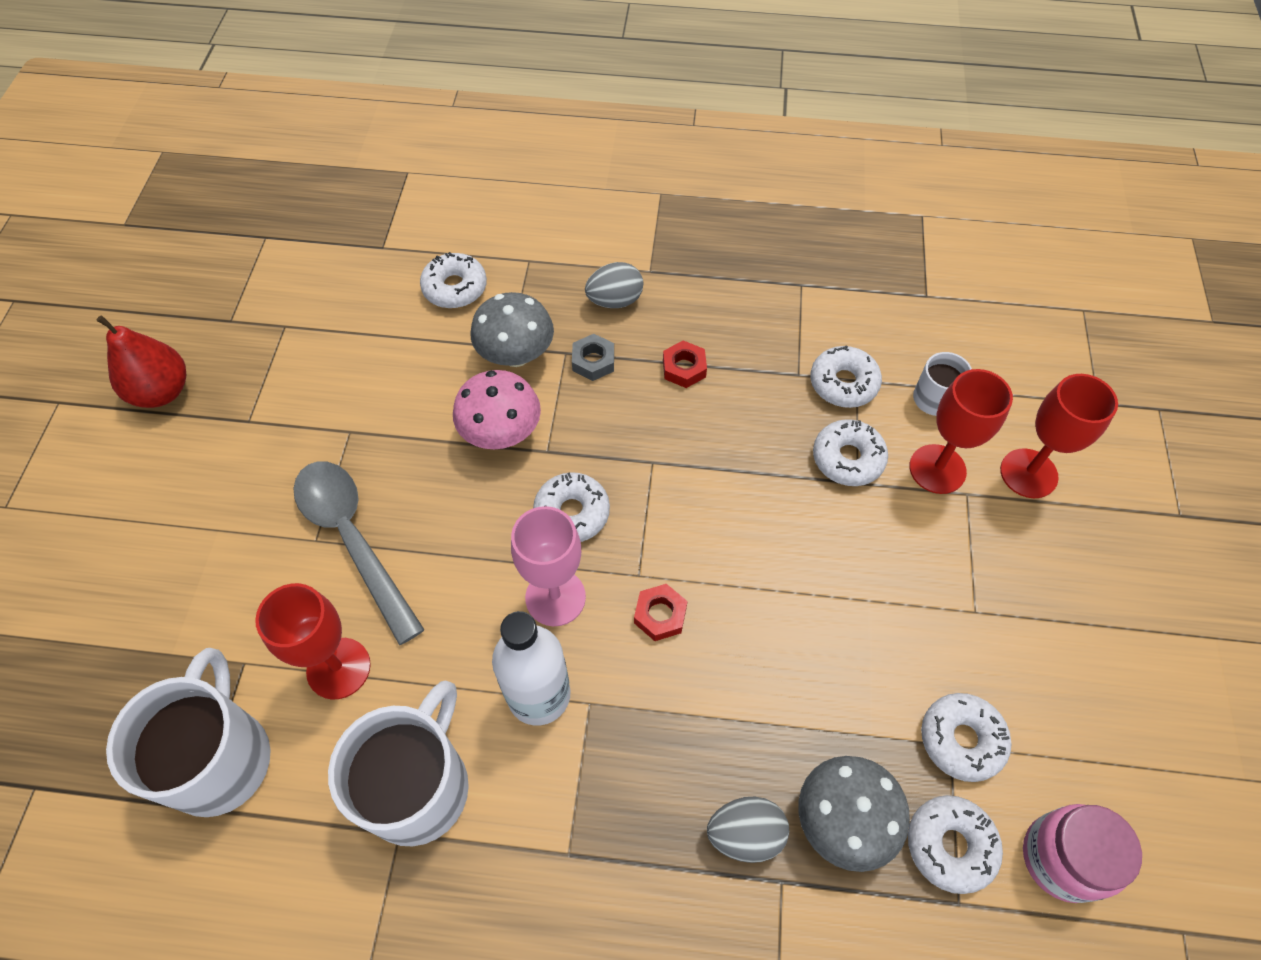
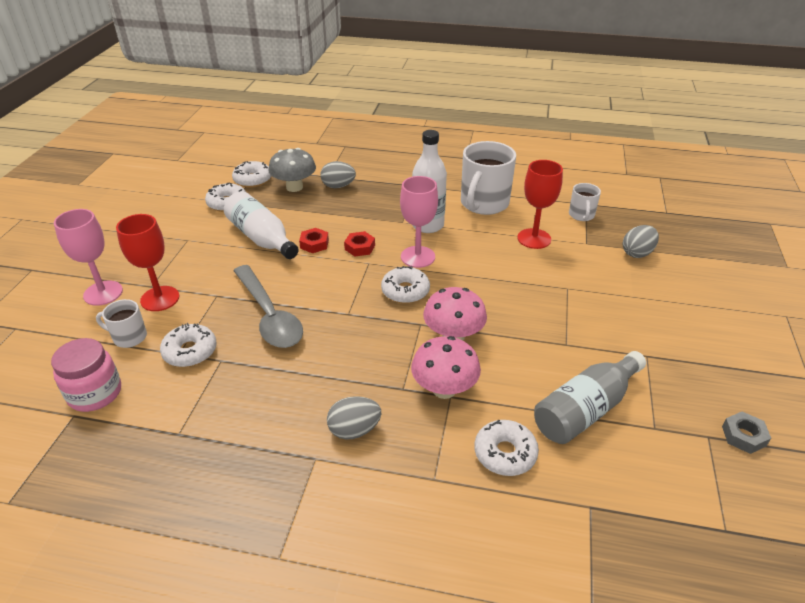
camera: 175 degrees left, 20 degrees down
red pear [97,315,186,408] -> none
white mug [106,648,270,817] -> white mug [569,183,601,221], size x0.51
grey spoon [293,462,425,645] -> grey spoon moved to [233,265,303,348]
grey mushroom [470,292,554,367] -> pink mushroom [411,336,481,399]
grey nut [572,334,614,381] -> grey nut moved to [722,411,771,454]
red nut [663,341,707,388] -> red nut moved to [299,228,329,253]
white donut [813,419,888,486] -> none
red goblet [1000,374,1118,498] -> pink goblet [54,209,123,306]
pink jar [1023,804,1142,903] -> pink jar moved to [51,338,121,412]
none -> white bottle [224,191,299,259]
none -> grey bottle [534,351,646,444]
none -> grey egg [622,225,659,258]

